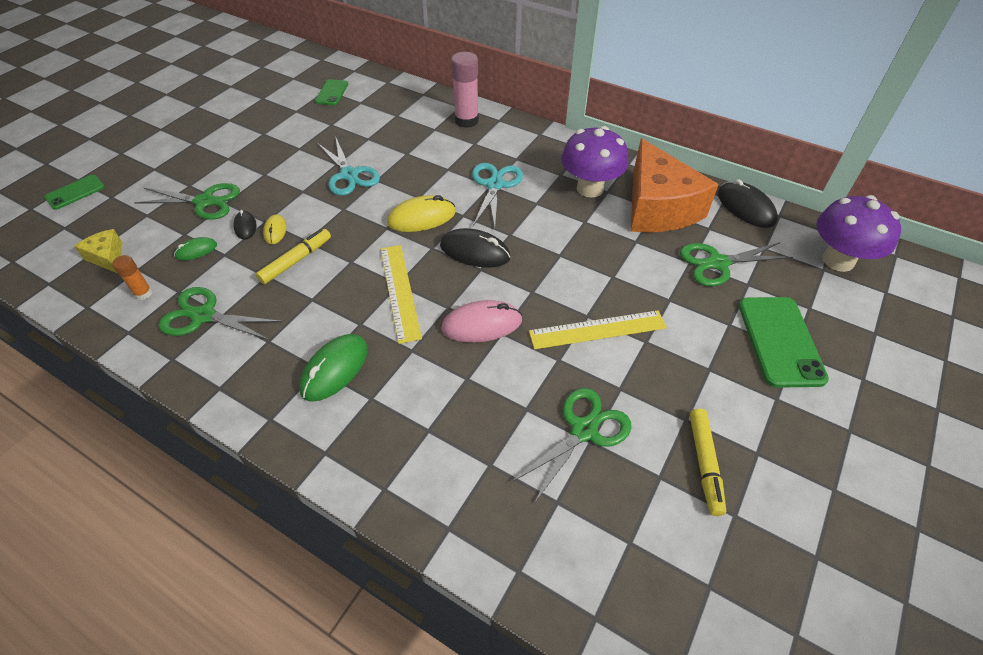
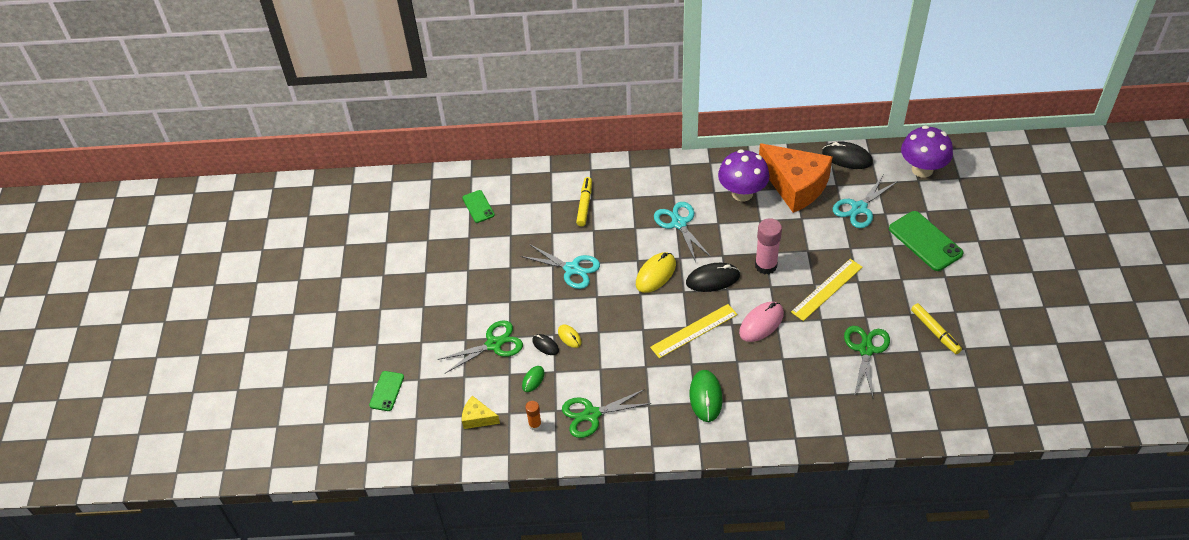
camera: 30 degrees left, 0 degrees up
yellow marker [256,229,331,284] -> yellow marker moved to [576,177,592,226]
yellow ruler [380,245,422,344] -> yellow ruler turned 75 degrees counterclockwise [650,304,738,359]
pink glue stick [451,52,479,128] -> pink glue stick moved to [755,218,782,274]
green scissors [680,242,793,286] -> turquoise scissors [833,176,898,228]

